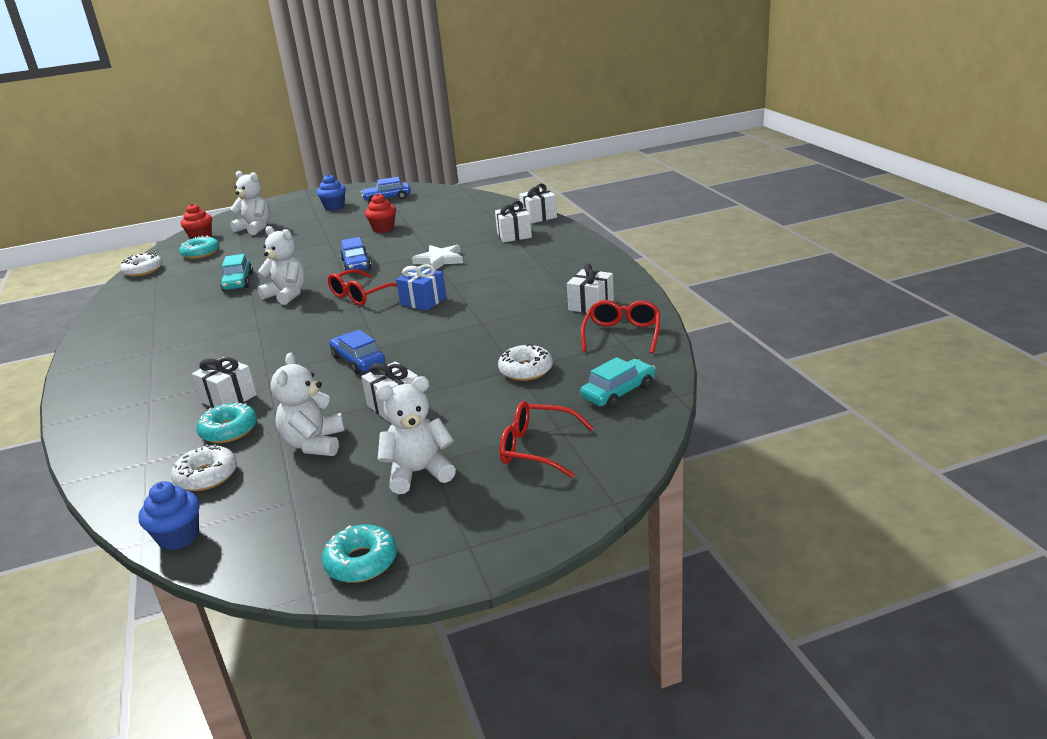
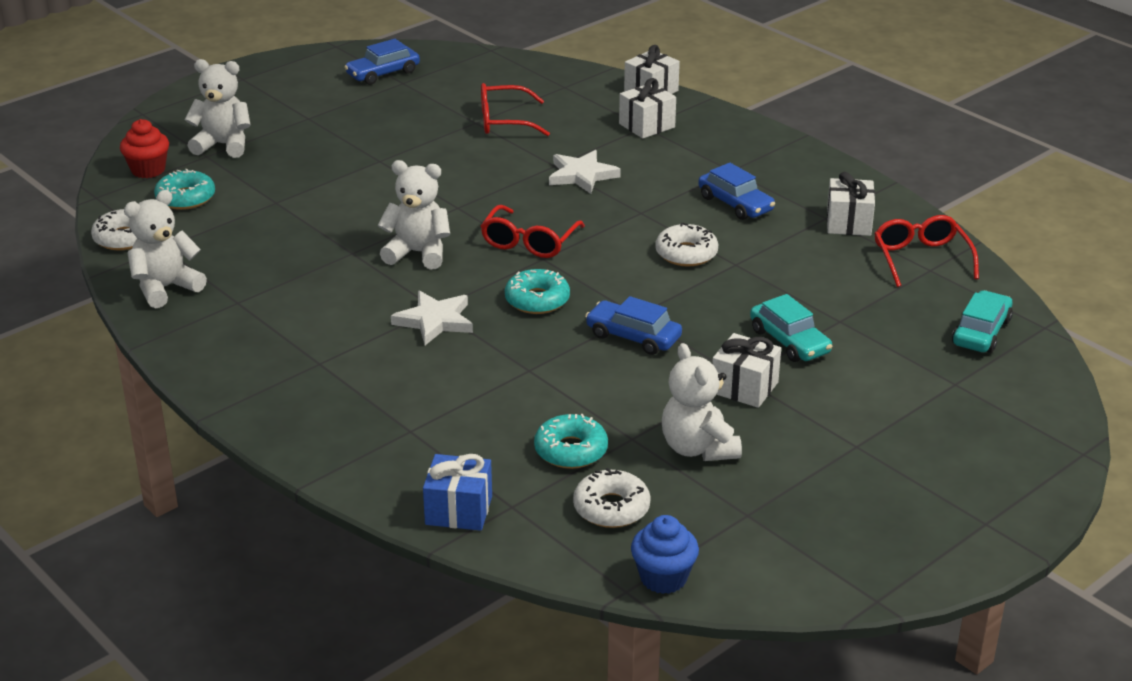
camera: 25 degrees left, 5 degrees up
white gift [192,357,257,408] -> none
turquoise car [220,254,253,291] -> turquoise car moved to [750,294,832,362]
blue cupcake [317,174,346,211] -> none
turquoise donut [322,524,397,583] -> turquoise donut moved to [505,269,570,314]
blue car [340,237,371,271] -> blue car moved to [698,163,775,220]
red cupcake [365,193,396,233] -> none
white teddy bear [376,376,456,494] -> white teddy bear moved to [124,190,207,308]
blue gift [396,264,446,310] -> blue gift moved to [423,454,492,531]
white donut [498,344,553,381] -> white donut moved to [655,223,718,267]
red glasses [499,401,594,478] -> red glasses moved to [481,83,550,136]
none -> white star [391,290,473,345]

